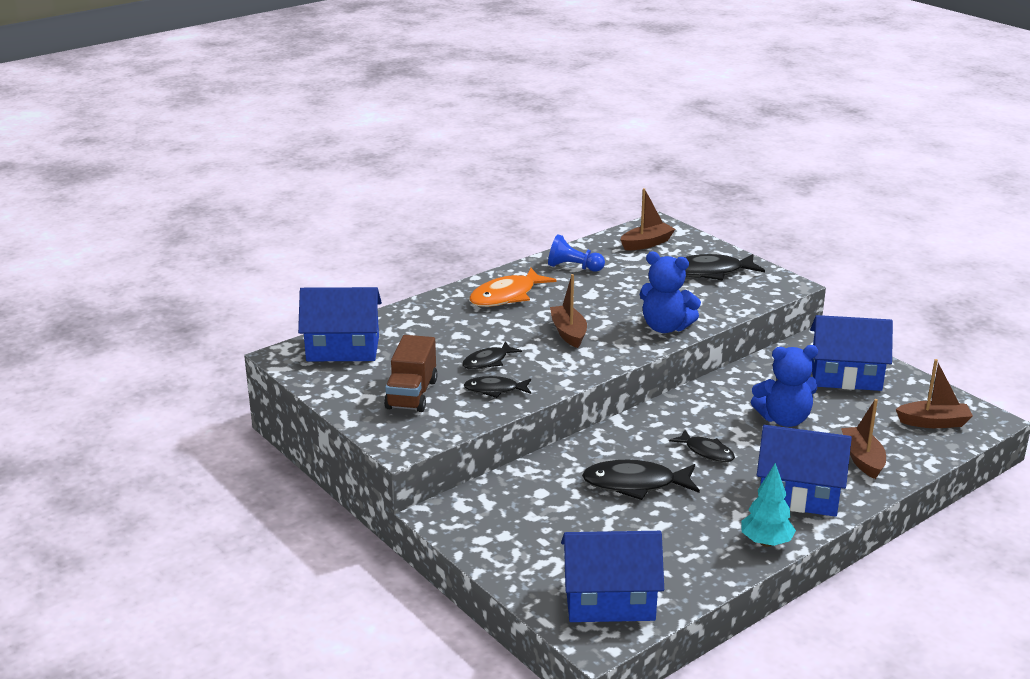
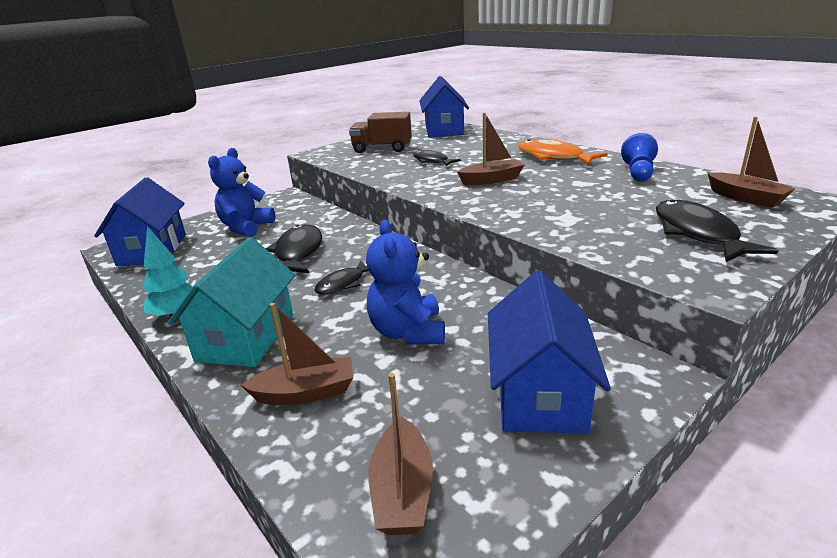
camera: 90 degrees right, 0 degrees up
black fish [464,376,531,398] -> none
blue teddy bear [639,252,701,333] -> blue teddy bear moved to [208,148,275,237]
blue house [757,425,852,517] -> turquoise house [168,237,296,367]

